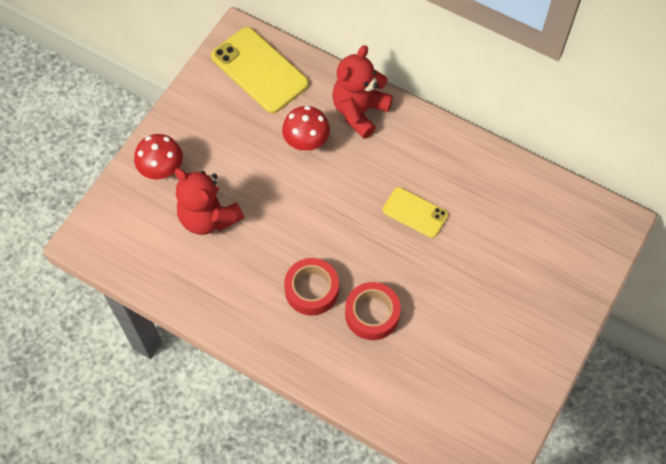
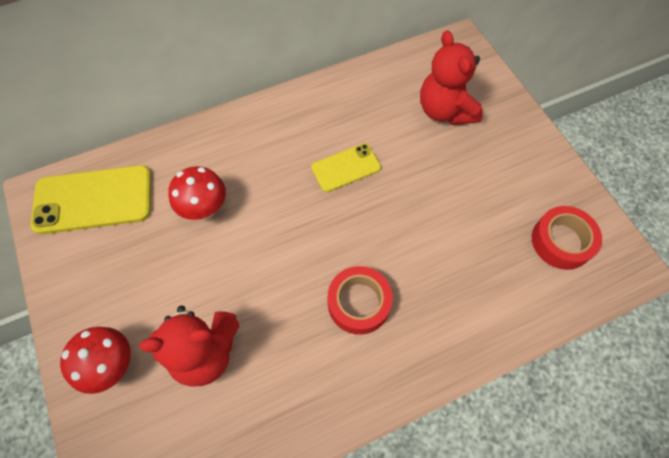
camera: 55 degrees left, 0 degrees up
red teddy bear [332,45,393,139] -> red teddy bear moved to [420,30,483,125]
red tape [345,282,401,340] -> red tape moved to [532,206,602,270]

